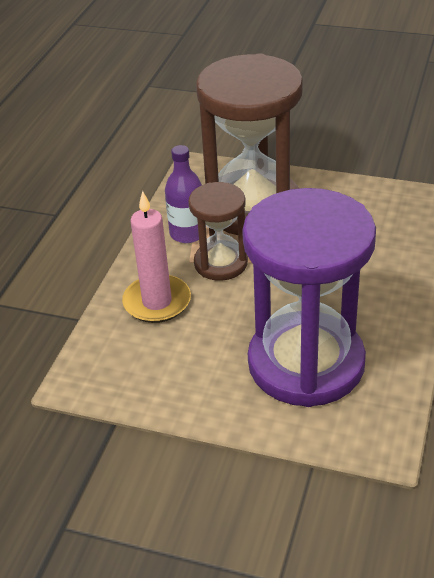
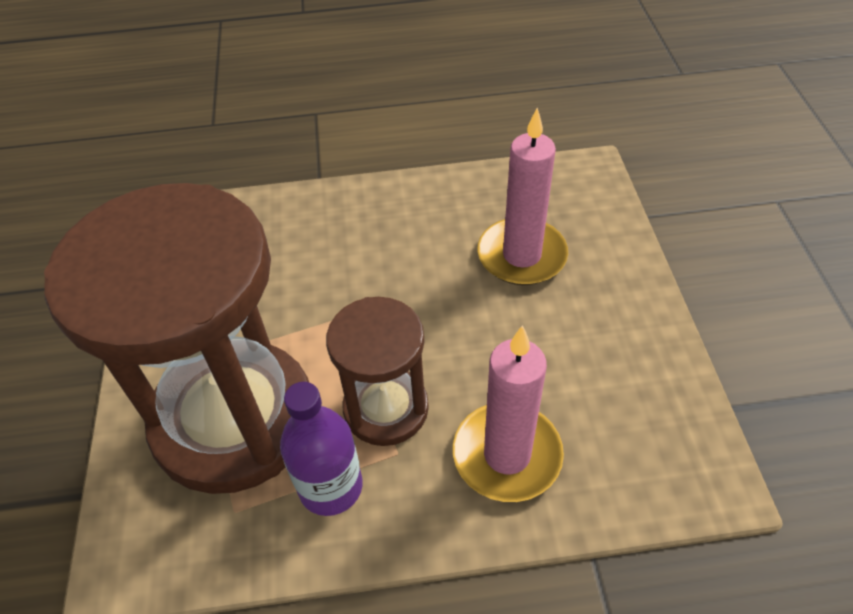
camera: 115 degrees left, 10 degrees up
purple hourglass [242,188,376,407] -> pink candle [478,108,568,285]

